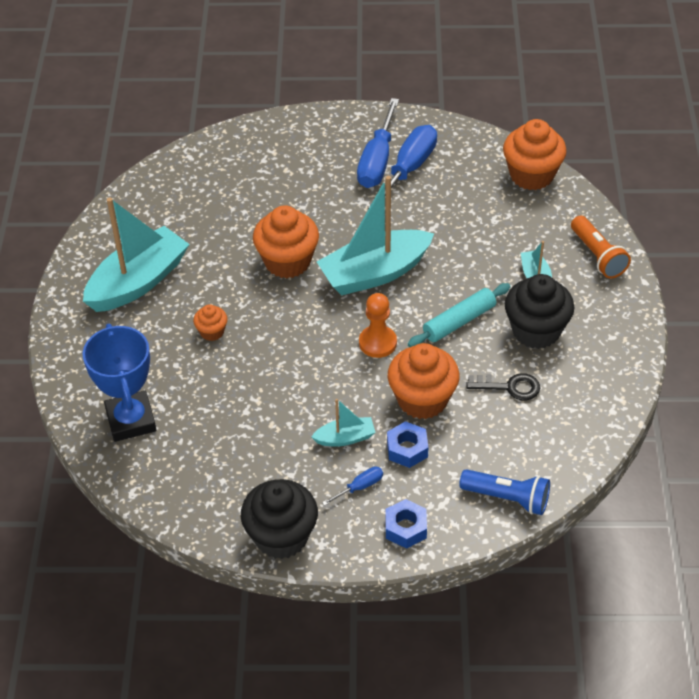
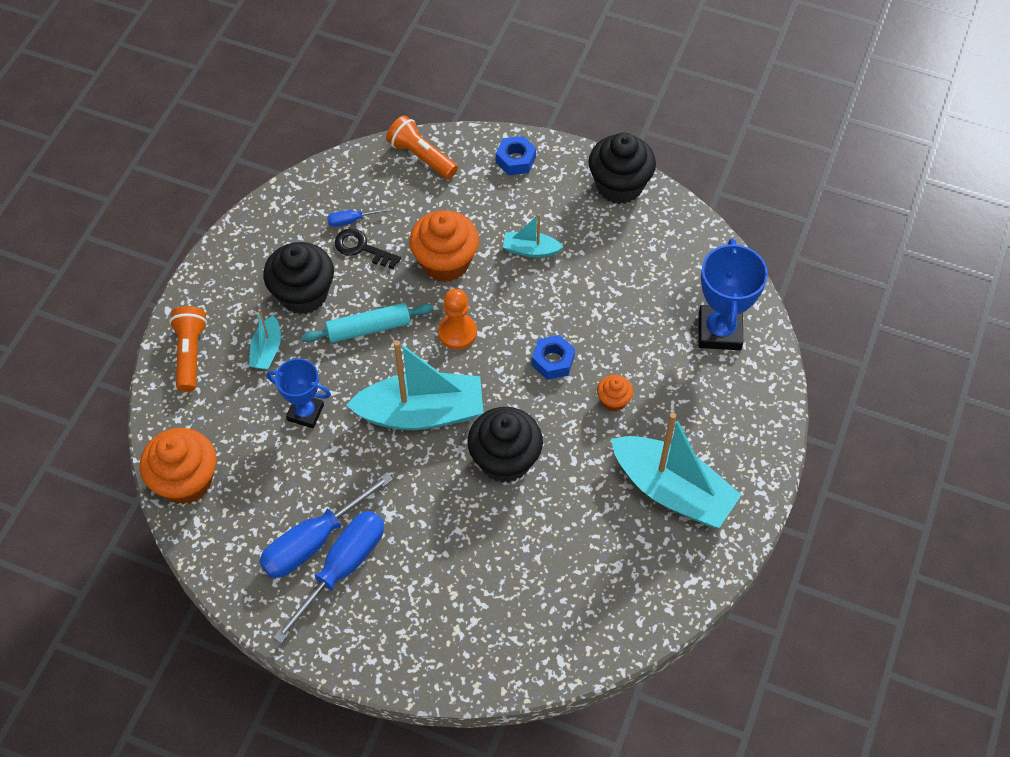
camera: 160 degrees left, 10 degrees up
turquoise boat [83,197,189,312] -> turquoise boat turned 120 degrees counterclockwise [611,413,741,528]
orange cupcake [253,205,319,278] -> black cupcake [468,407,543,483]
blue screwdriver [322,467,383,506] -> blue screwdriver moved to [327,207,390,227]
blue nut [387,421,428,468] -> blue nut moved to [532,335,575,380]
blue flashlight [459,469,550,515] -> orange flashlight [386,115,458,179]
none -> blue trophy [266,358,331,428]

